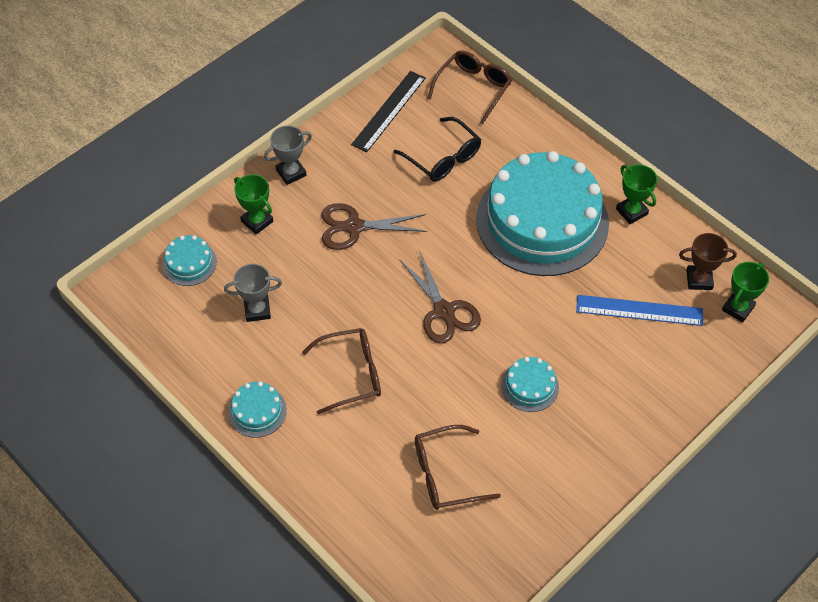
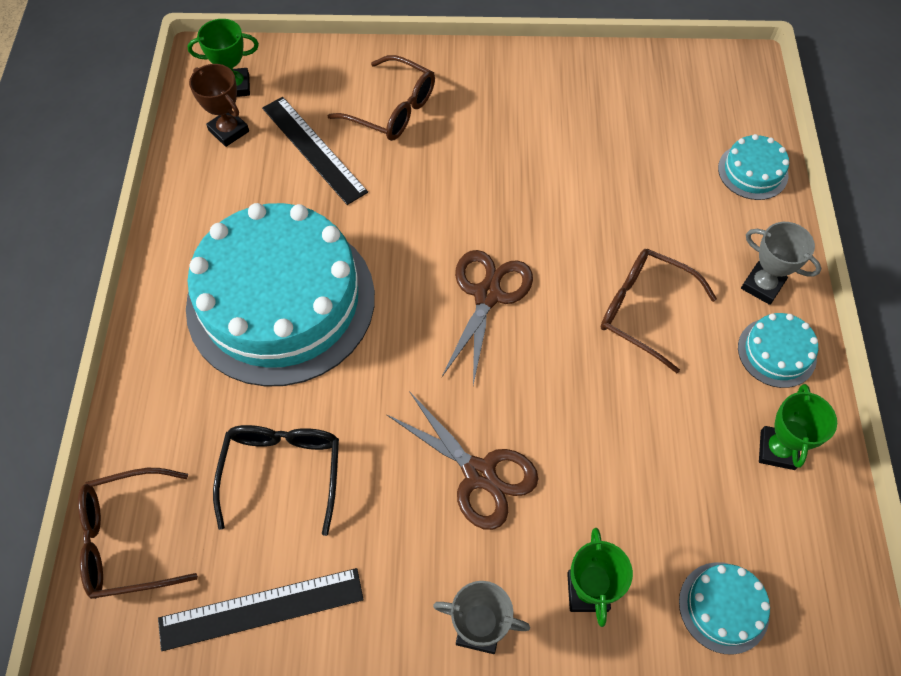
camera: 135 degrees left, 5 degrees up
grey trophy [224,264,282,322] -> grey trophy moved to [741,222,822,305]
brown glasses [415,425,501,510] -> brown glasses moved to [327,55,435,141]
turquoise cake [501,357,559,412] -> turquoise cake moved to [718,134,789,200]
blue ruler [576,295,703,326] -> black ruler [262,97,368,205]
green trophy [616,165,657,224] -> green trophy moved to [759,384,837,470]

